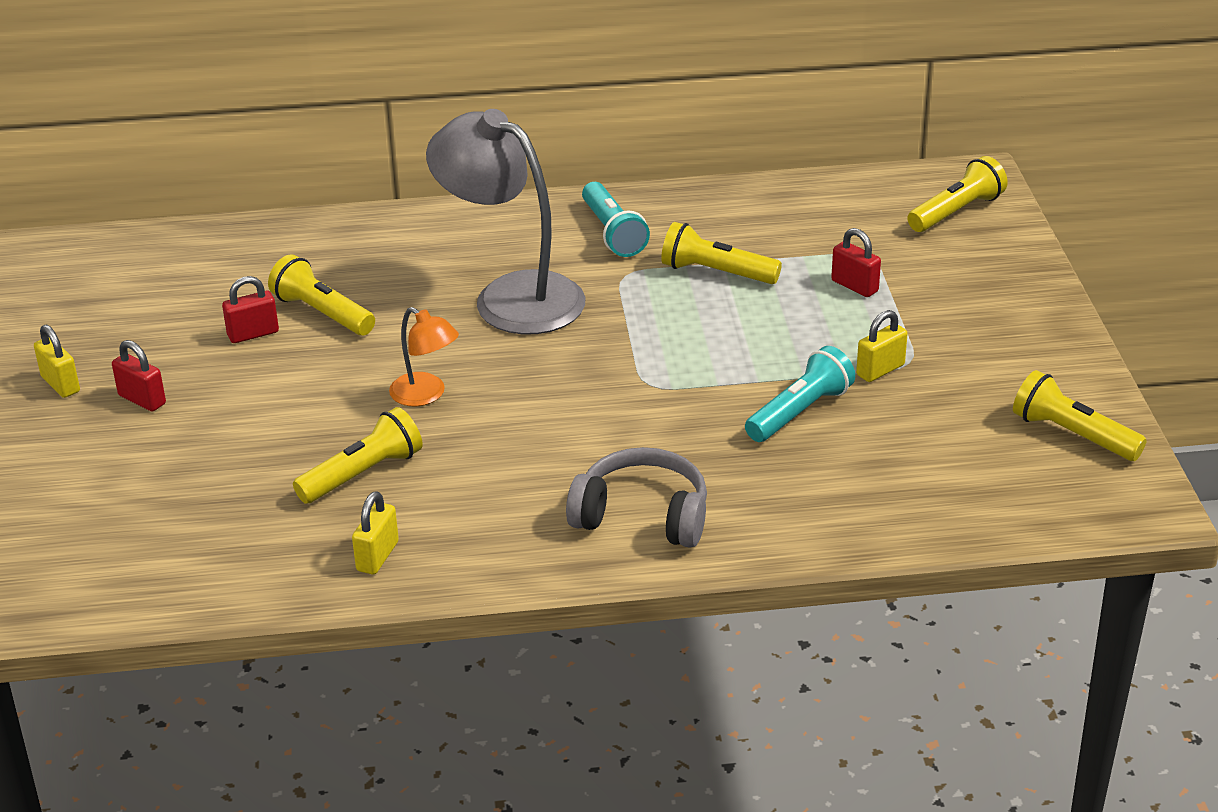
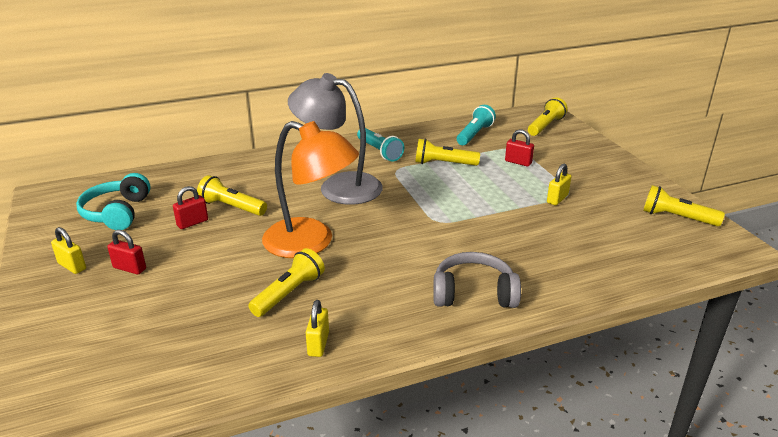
camera: 15 degrees left, 5 degrees down
orange lamp [389,307,459,406] -> orange lamp [262,121,359,258], size x2.08
turquoise flashlight [745,346,855,442] -> turquoise flashlight moved to [457,105,496,145]
none -> turquoise headphones [76,173,150,230]

